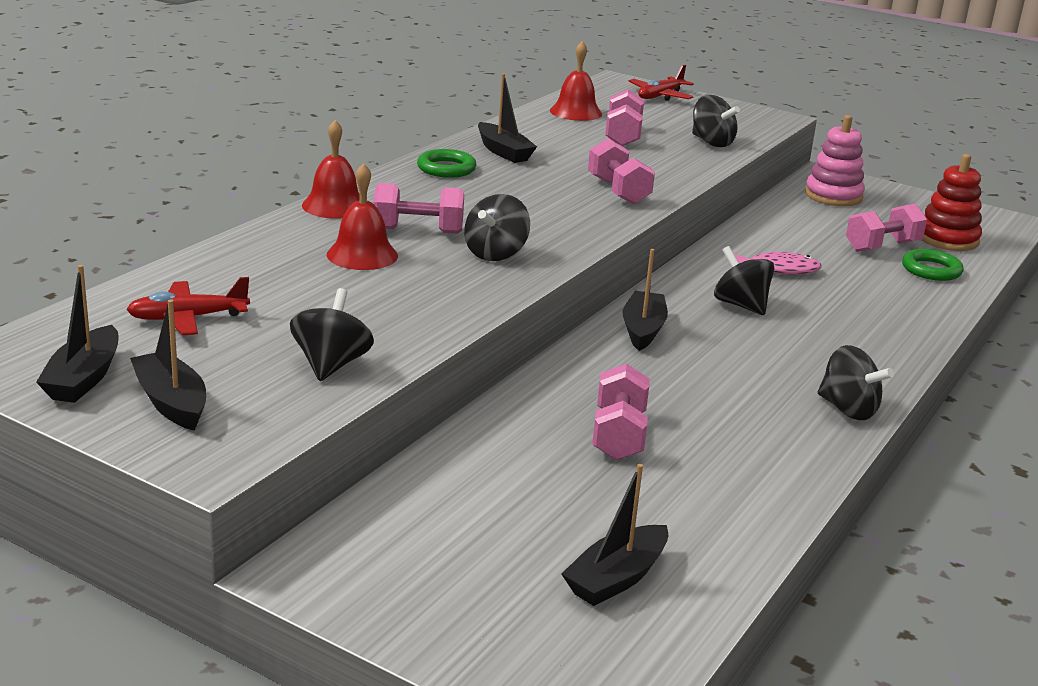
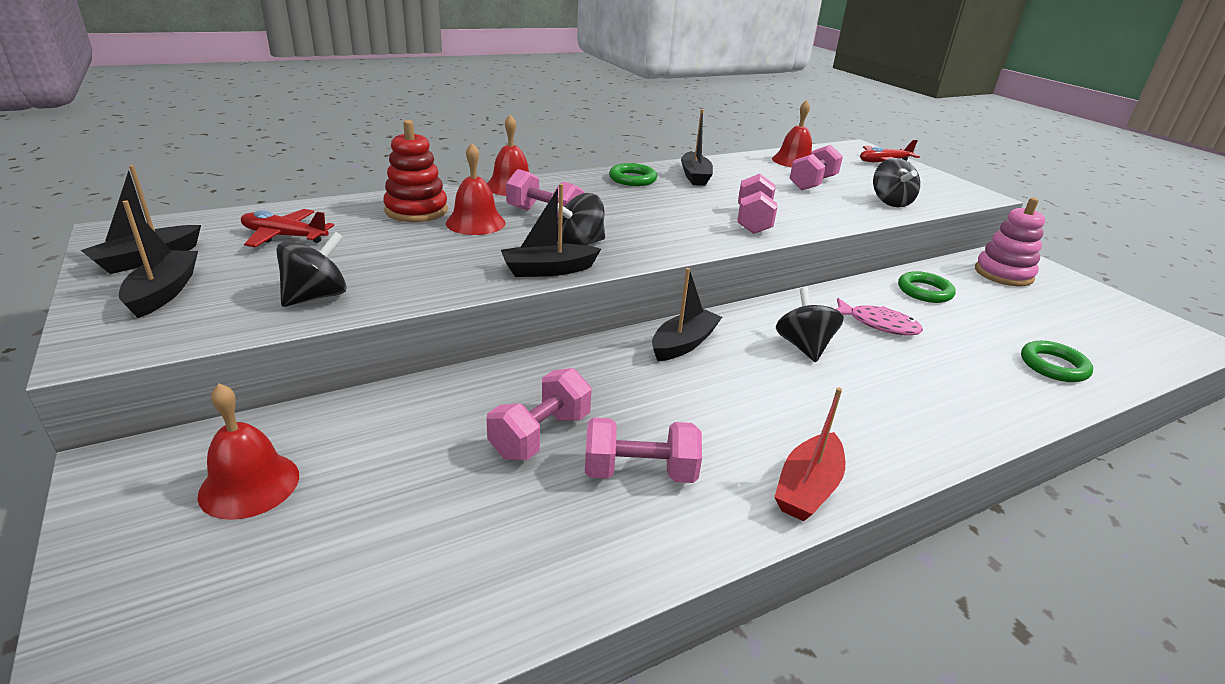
camera: 30 degrees right, 5 degrees up
black boat [561,464,668,606] -> black boat moved to [501,184,601,277]
black spinning top [818,345,894,420] -> red boat [774,388,845,521]
pink dumbbell [846,203,927,252] -> pink dumbbell moved to [585,418,702,483]
red stacking toy [922,154,982,251] -> red stacking toy moved to [383,120,448,222]
none -> red bell [197,383,299,520]
none -> green ring [898,271,956,303]

